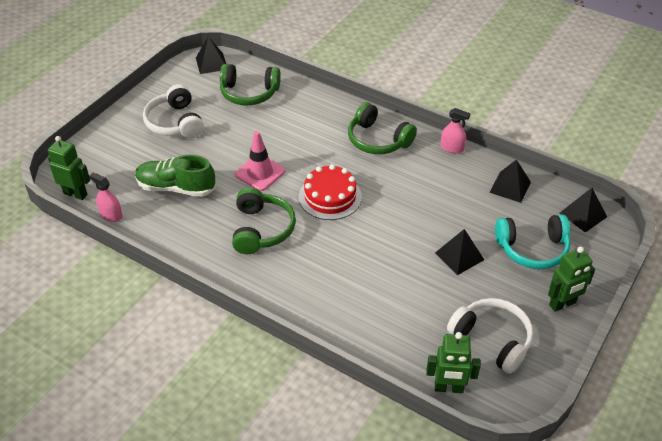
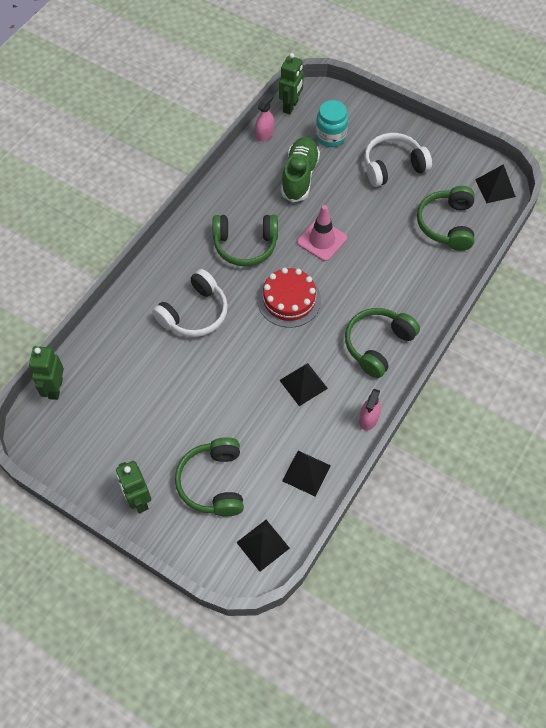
camera: 90 degrees right, 15 degrees up
black pyramid [435,229,484,275] -> black pyramid moved to [279,363,328,406]
white headphones [447,298,533,374] -> white headphones moved to [152,269,228,337]
turquoise headphones [495,214,571,269] -> green headphones [175,437,244,517]
none -> turquoise jar [316,100,348,147]

